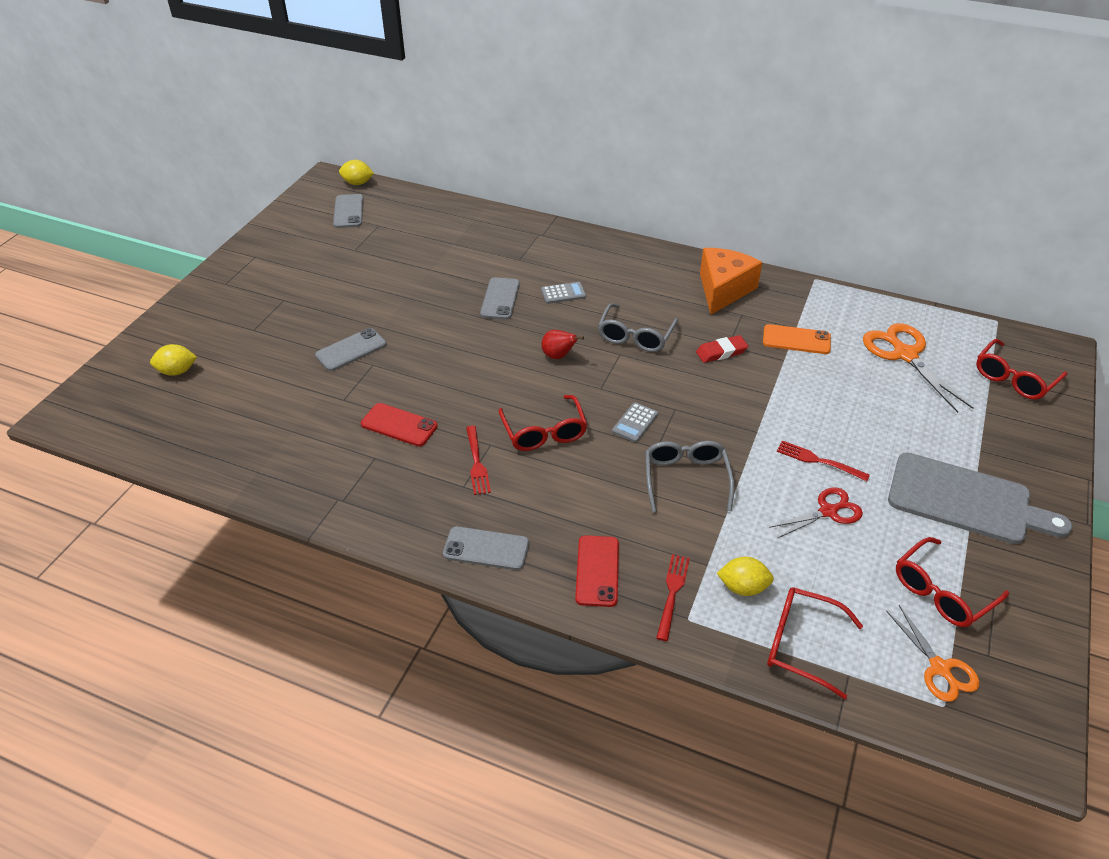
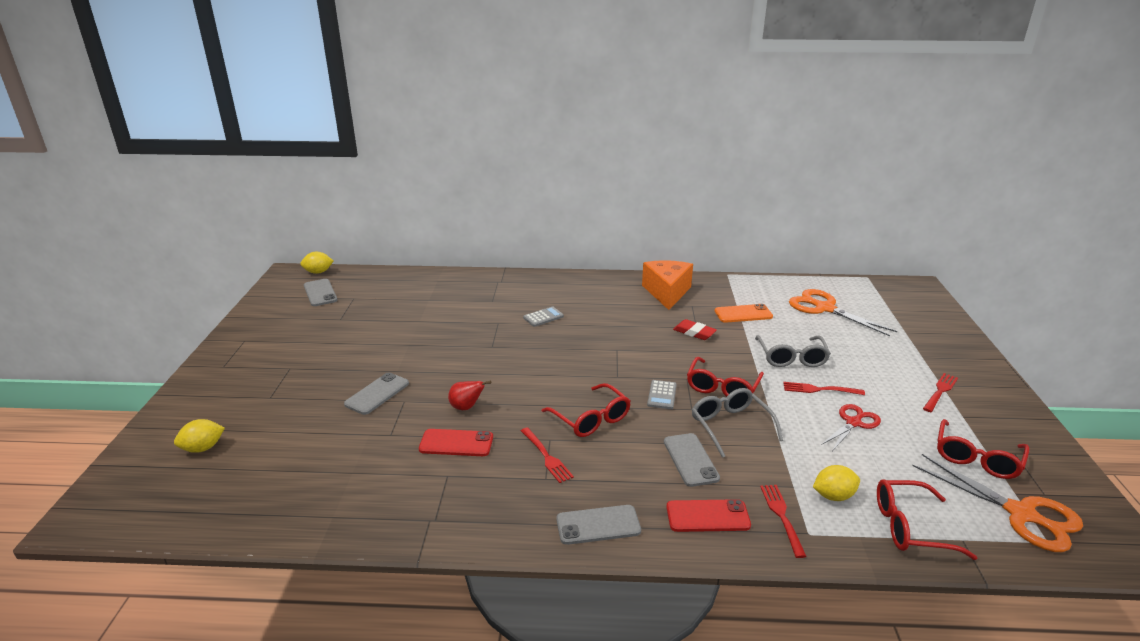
camera: 20 degrees left, 15 degrees down
grey phone [480,277,520,320] -> grey phone moved to [664,433,720,487]
red pear [541,330,584,359] -> red pear moved to [448,380,491,410]
red phone [575,535,619,607] -> red phone turned 75 degrees counterclockwise [666,499,751,532]
grey glasses [598,303,678,352] -> grey glasses moved to [755,335,831,367]
red eraser [696,335,748,363] -> red eraser turned 75 degrees clockwise [673,319,717,340]
orange scissors [886,605,979,702] -> orange scissors [912,454,1083,552], size x1.59
grey cutting board [888,452,1073,544] -> red fork [923,373,958,412]
red glasses [976,339,1067,400] -> red glasses moved to [687,357,764,397]

